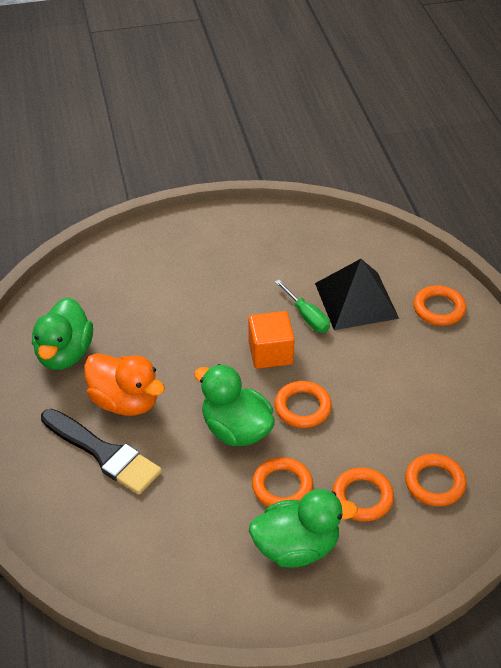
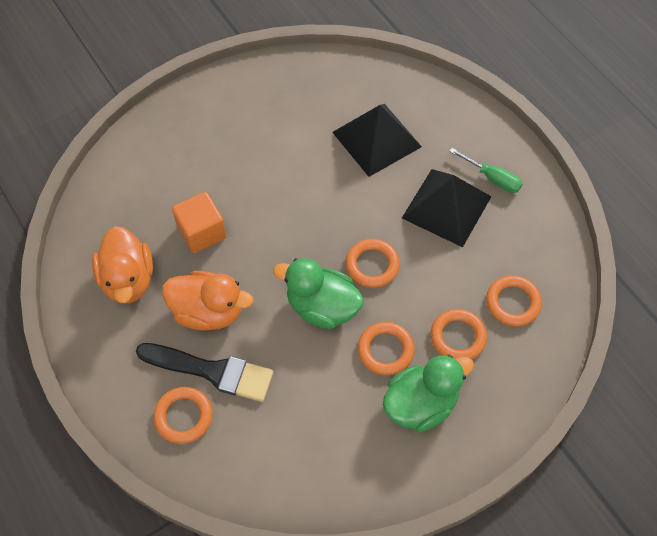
camera: 20 degrees left, 15 degrees up
green duck [32,297,93,370] -> orange duck [92,226,153,304]
orange cube [248,311,295,369] -> orange cube moved to [172,192,226,253]
green screwdriver [275,280,330,333] -> green screwdriver moved to [449,148,523,193]
orange ring [413,285,466,326] -> orange ring moved to [153,387,213,444]
none -> black pyramid [402,169,492,247]

